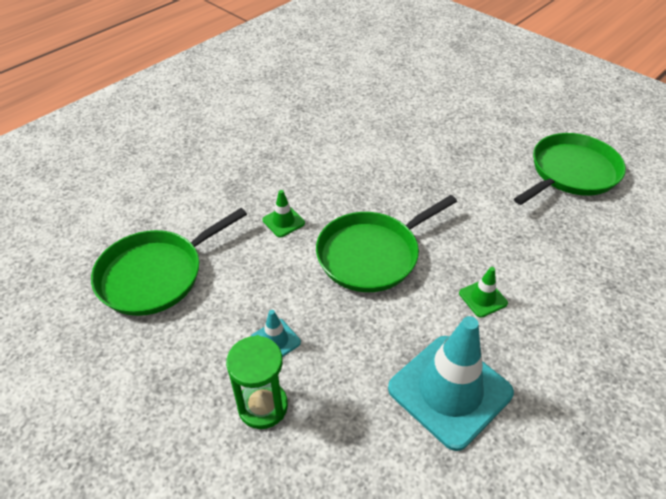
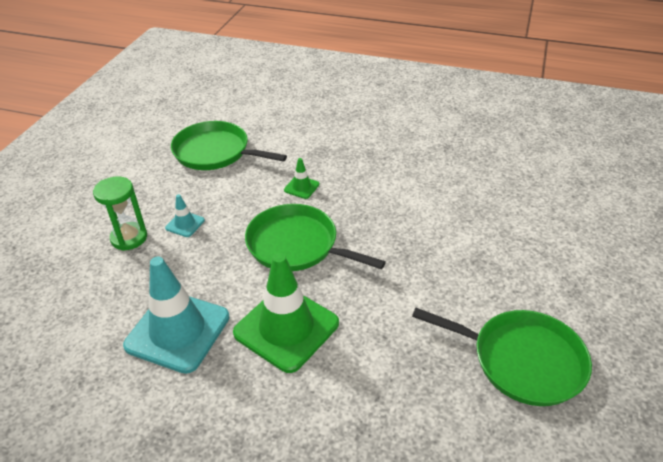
camera: 65 degrees right, 5 degrees down
green traffic cone [459,267,508,318] -> green traffic cone [233,253,339,373], size x2.27

